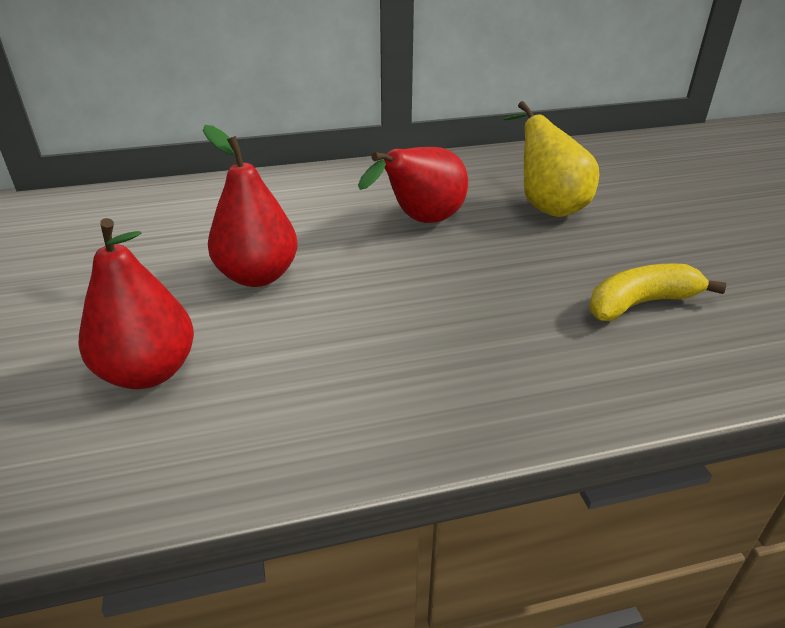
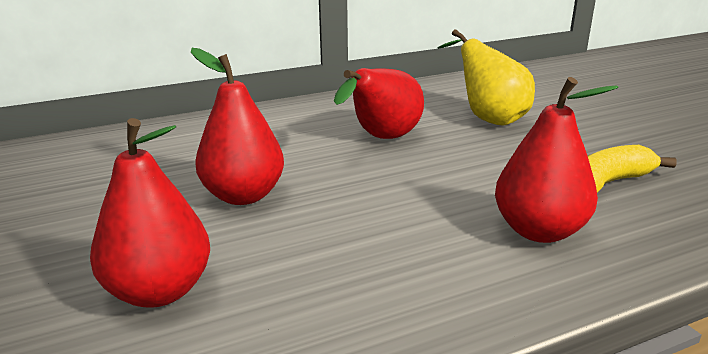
camera: 10 degrees left, 10 degrees down
none -> red pear [495,77,618,243]

